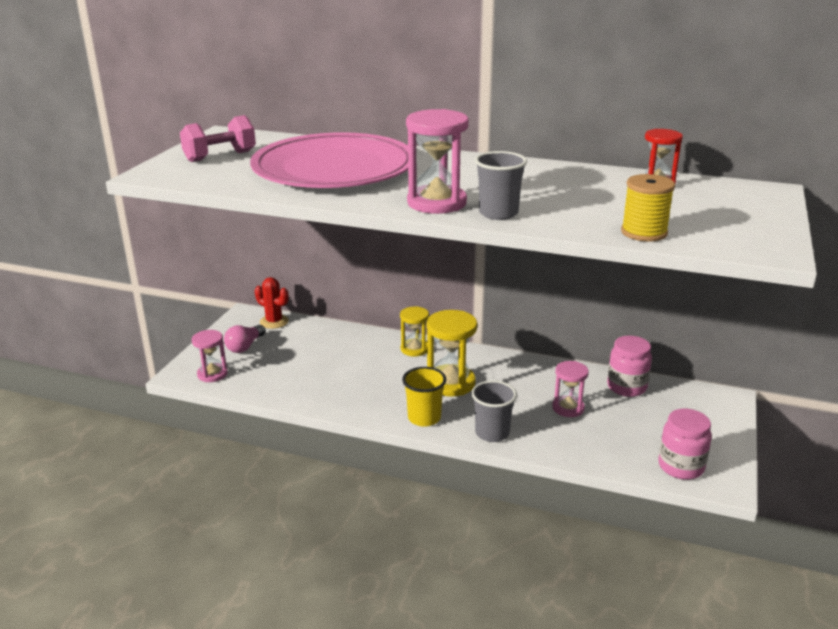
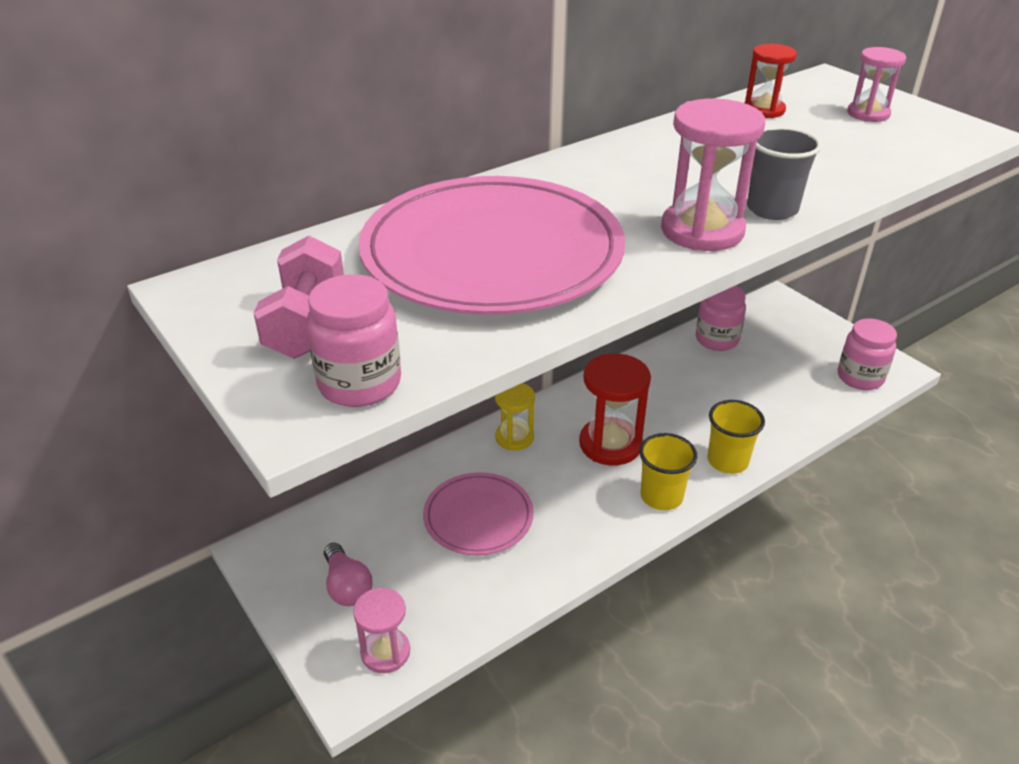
camera: 55 degrees left, 10 degrees up
red cactus [255,277,289,329] -> none
yellow hourglass [427,310,477,397] -> red hourglass [579,353,651,465]
grey cup [472,380,517,442] -> yellow cup [707,400,765,474]
pink hourglass [552,361,589,417] -> pink hourglass moved to [847,47,906,122]
yellow spool [621,174,675,242] -> none
none -> pink jar [306,274,401,407]
none -> pink plate [423,472,534,555]

